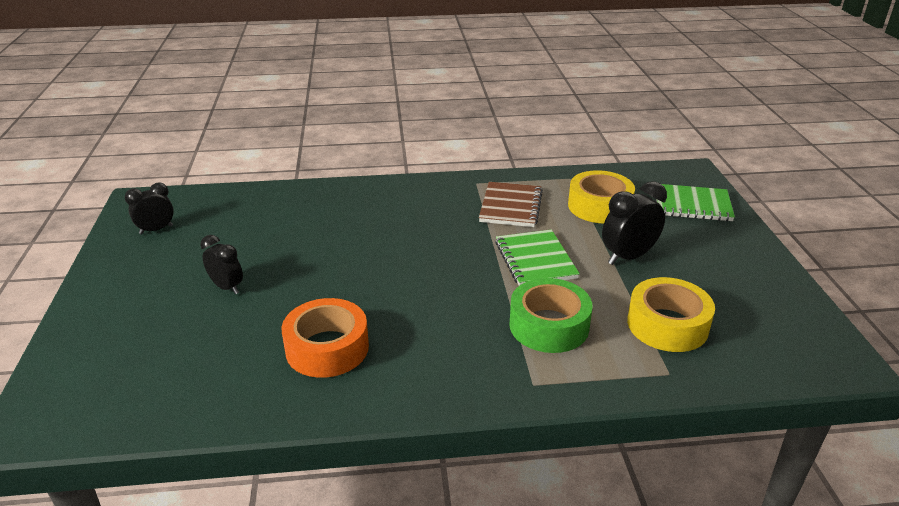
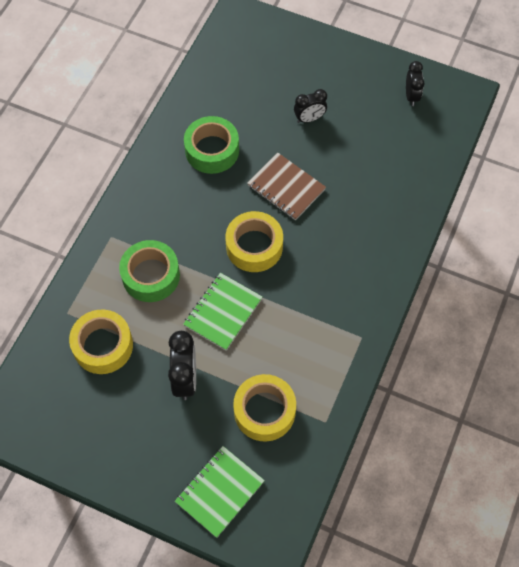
camera: 120 degrees right, 30 degrees up
orange tape [282,298,369,378] -> green tape [184,116,239,174]
brown notebook [479,182,543,227] -> brown notebook moved to [247,152,326,220]
green notebook [495,229,580,286] -> green notebook turned 75 degrees counterclockwise [183,273,262,351]
none -> yellow tape [225,211,283,272]

